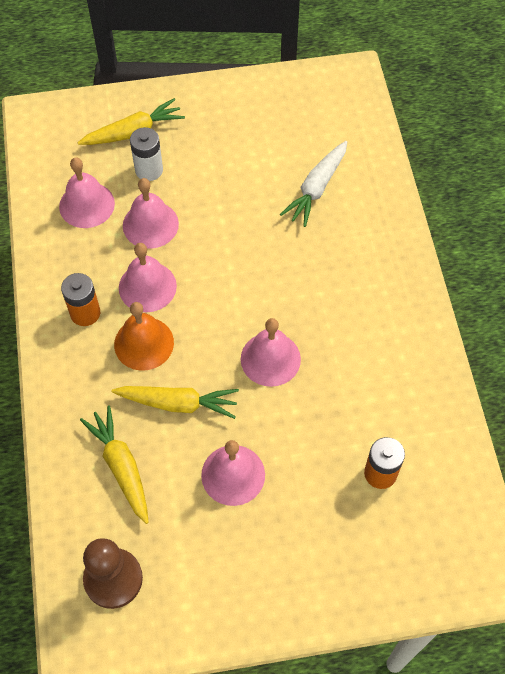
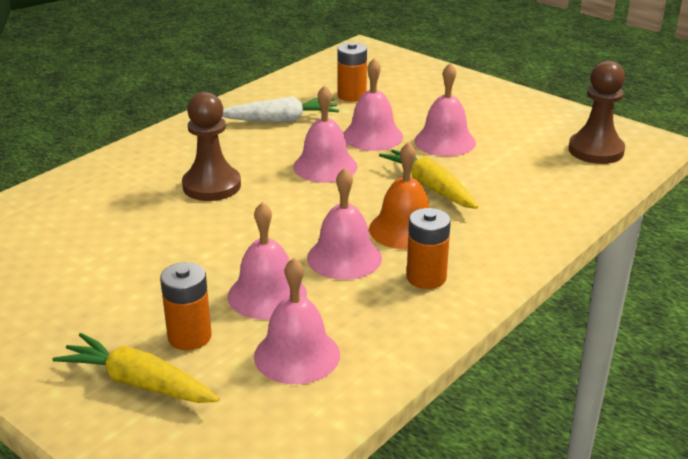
camera: 130 degrees left, 30 degrees down
yellow carrot [80,405,149,524] -> none
white battery [130,127,163,181] -> orange battery [160,262,212,350]
white carrot [280,141,347,227] -> white carrot moved to [222,96,339,122]
none -> brown pawn [182,92,241,201]
none -> pink bell [343,58,403,151]

